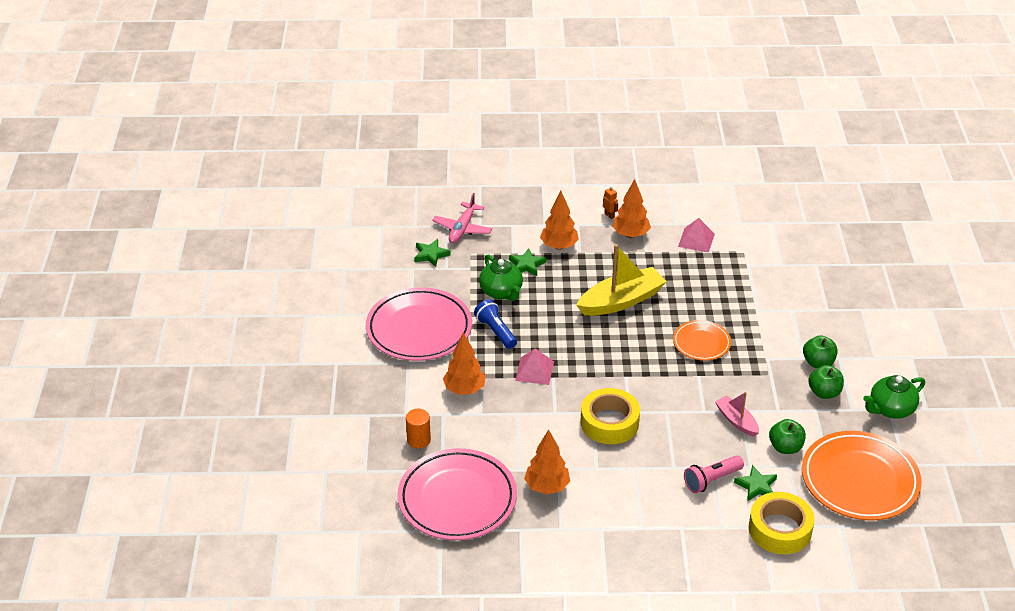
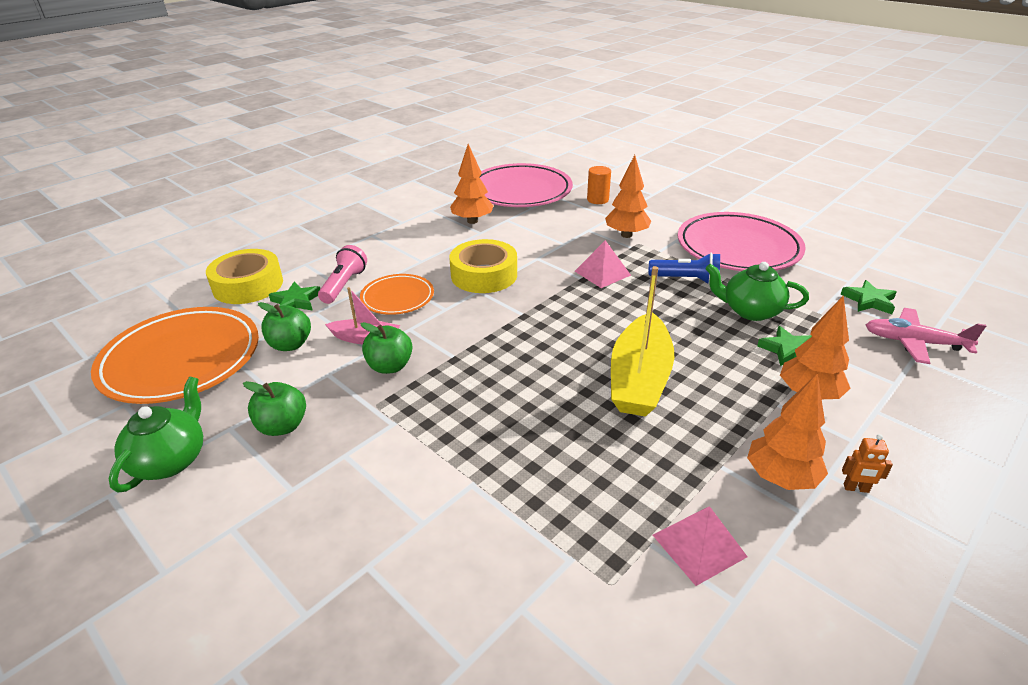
camera: 135 degrees right, 5 degrees down
pink plane [432,193,492,243] -> pink plane turned 45 degrees counterclockwise [866,308,986,364]
orange plate [673,320,731,361] -> orange plate moved to [360,274,434,315]
green apple [803,335,838,368] -> green apple moved to [360,322,412,374]

